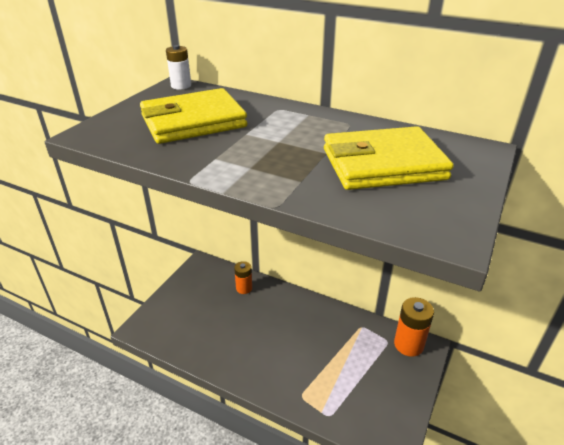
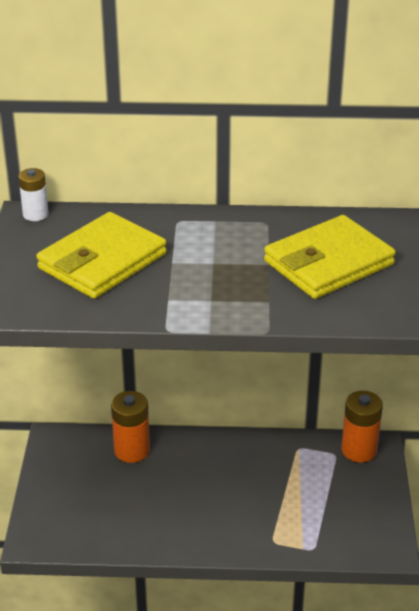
camera: 25 degrees left, 0 degrees up
orange battery [234,261,252,294] -> orange battery [111,391,150,463], size x1.59

